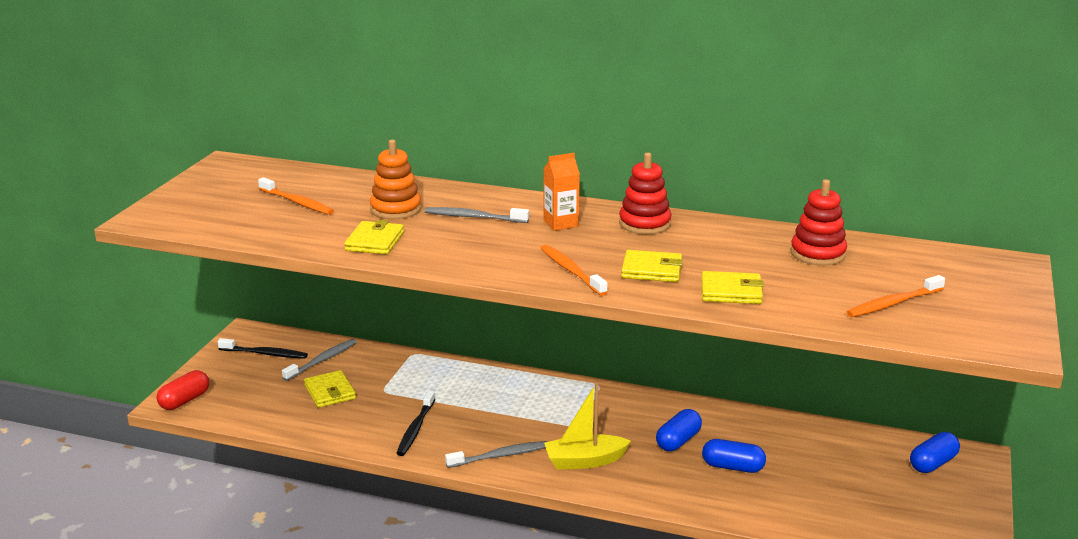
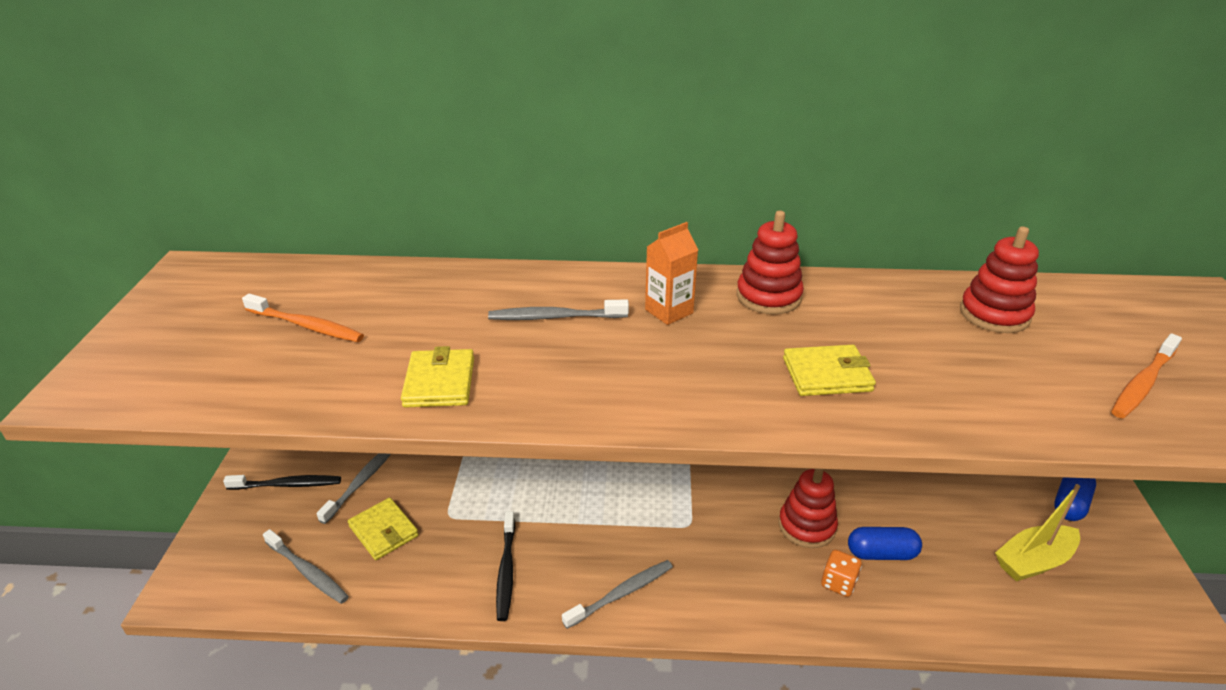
camera: 15 degrees left, 10 degrees up
red capsule [157,370,209,410] -> none
orange stacking toy [370,139,421,219] -> none
orange toothbrush [541,245,608,296] -> none
yellow boat [544,383,631,470] -> yellow boat moved to [995,484,1080,581]
blue capsule [656,409,702,451] -> red stacking toy [779,469,838,548]
yellow wallet [701,271,764,304] -> none
none -> grey toothbrush [263,529,349,604]
none -> orange dice [821,550,862,597]

